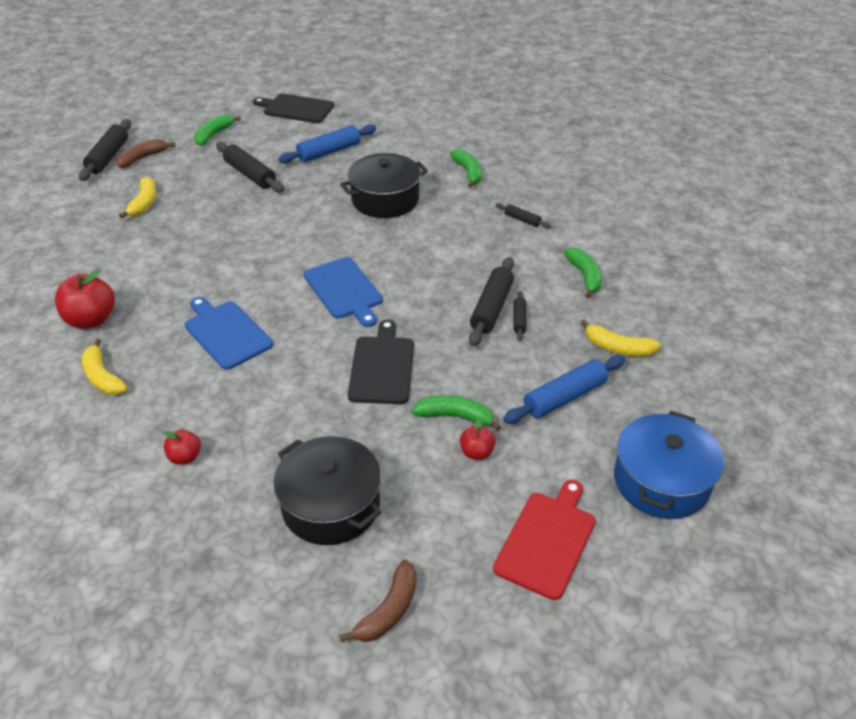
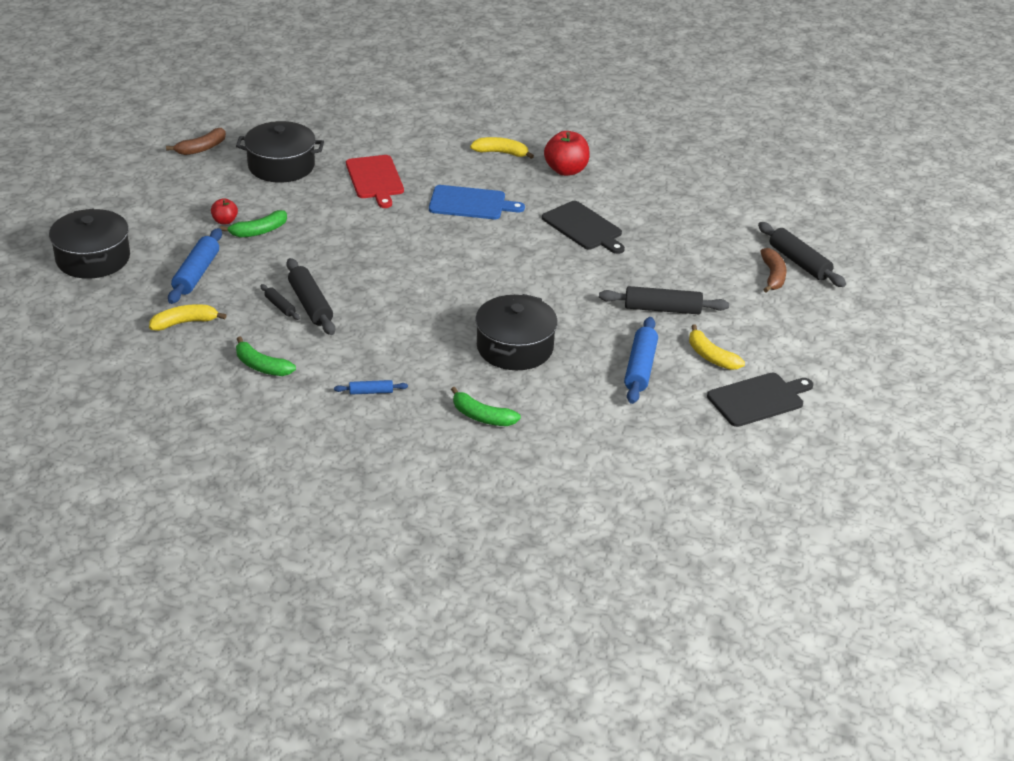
camera: 135 degrees right, 5 degrees down
yellow banana [119,177,156,219] -> yellow banana moved to [689,324,745,370]
red apple [164,430,201,464] -> none
green banana [194,115,241,146] -> none
blue cutting board [304,257,383,327] -> none
brown banana [339,560,417,642] -> brown banana turned 120 degrees counterclockwise [166,128,226,155]
black cutting board [348,320,414,404] -> black cutting board moved to [542,201,625,254]
red cutting board [493,480,596,600] -> red cutting board moved to [346,155,404,208]
black rolling pin [495,203,551,228] -> blue rolling pin [334,380,408,395]
blue pot [614,411,724,519] -> black pot [49,209,130,279]

